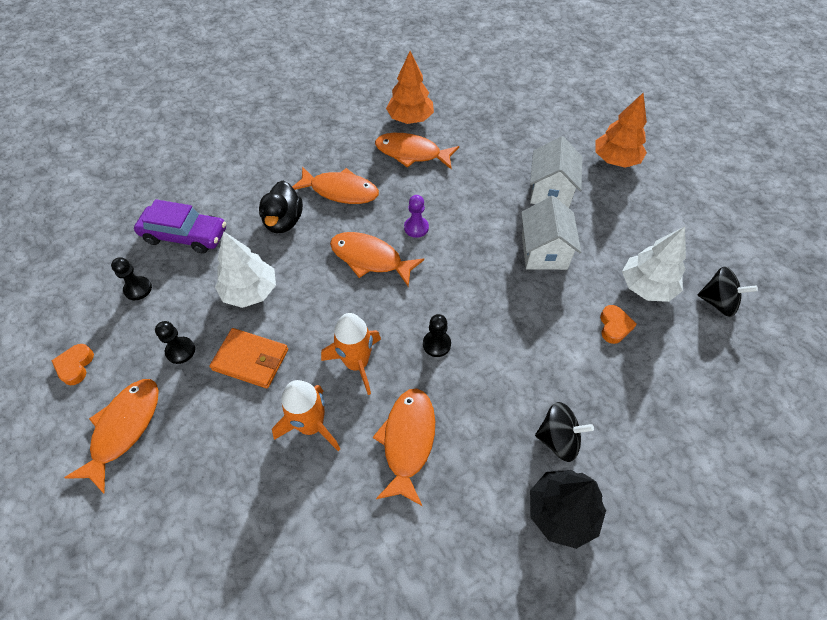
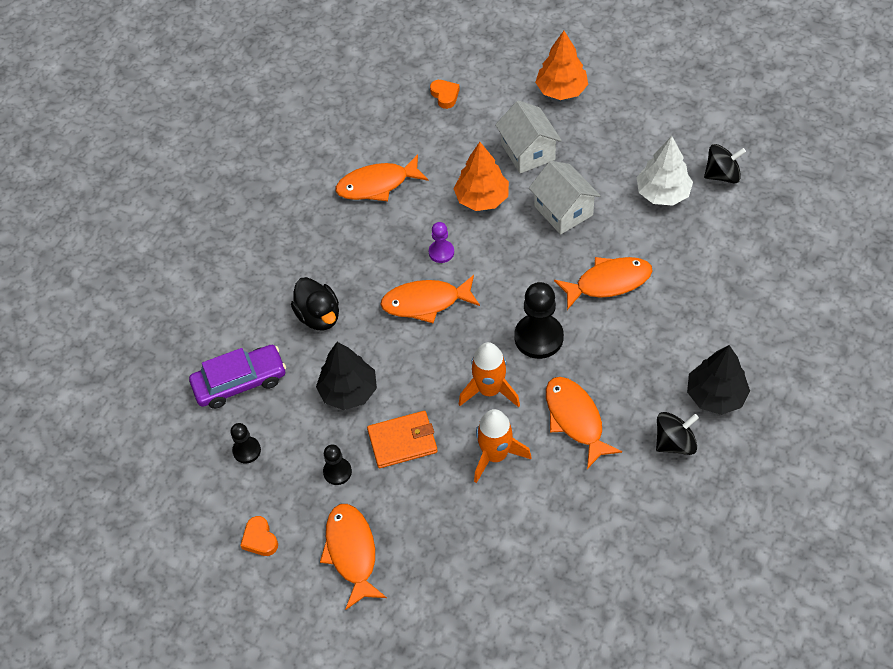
camera: 30 degrees left, 0 degrees up
white tree [215,232,276,308] -> black tree [316,342,377,410]
orange fish [292,166,379,204] -> orange fish moved to [554,257,653,310]
orange tree [386,51,434,124] -> orange tree moved to [453,142,509,211]
black pawn [423,314,451,357] -> black pawn [515,282,564,359], size x1.82
black spinning top [535,402,594,462] -> black spinning top moved to [656,412,699,455]
orange heart [600,305,637,344] -> orange heart moved to [430,80,460,109]

